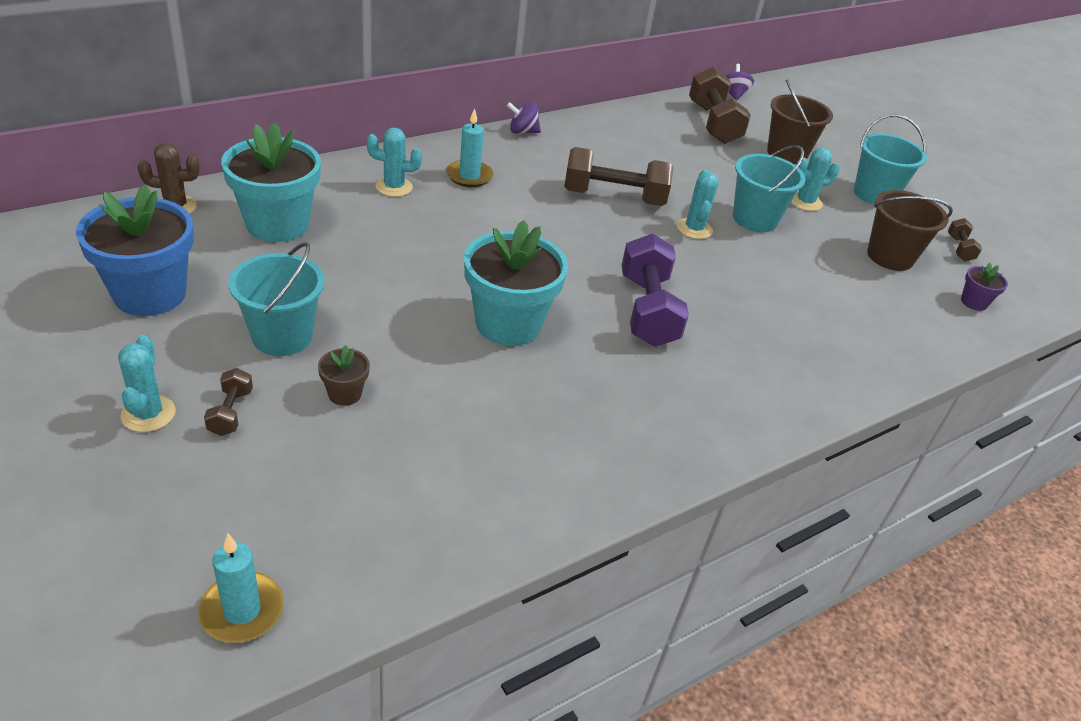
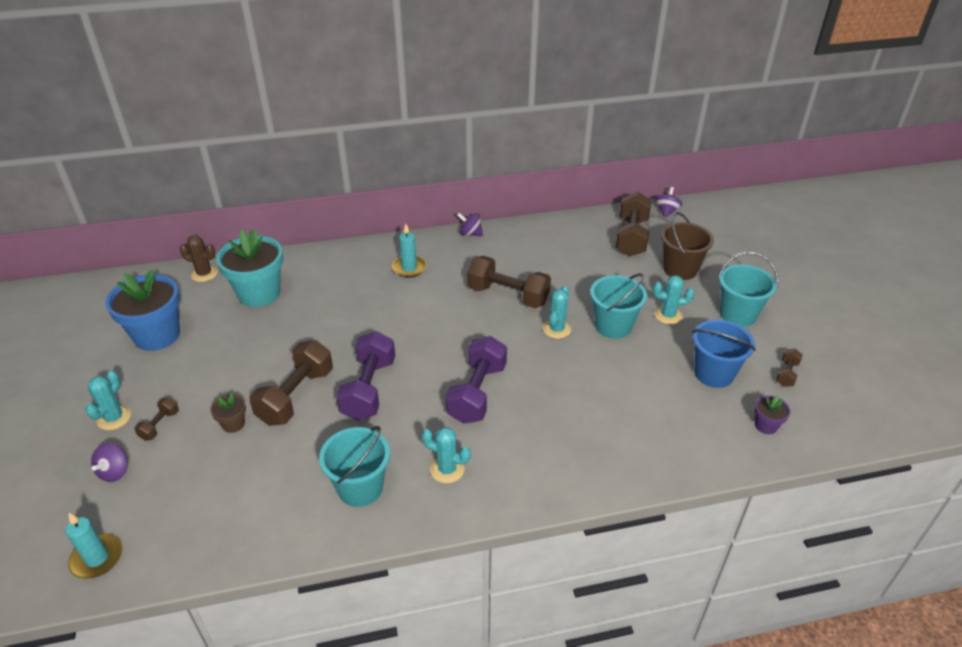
camera: 25 degrees right, 0 degrees up
turquoise bucket [228,242,324,356] -> turquoise bucket moved to [319,426,390,507]
turquoise cactus [367,128,422,197] -> turquoise cactus moved to [422,427,471,483]
turquoise flower pot [464,220,568,346] -> purple dumbbell [336,331,395,421]
brown bucket [867,190,953,271] -> blue bucket [692,320,756,388]
none -> purple spinning top [91,443,128,482]
none -> brown dumbbell [250,340,333,426]

